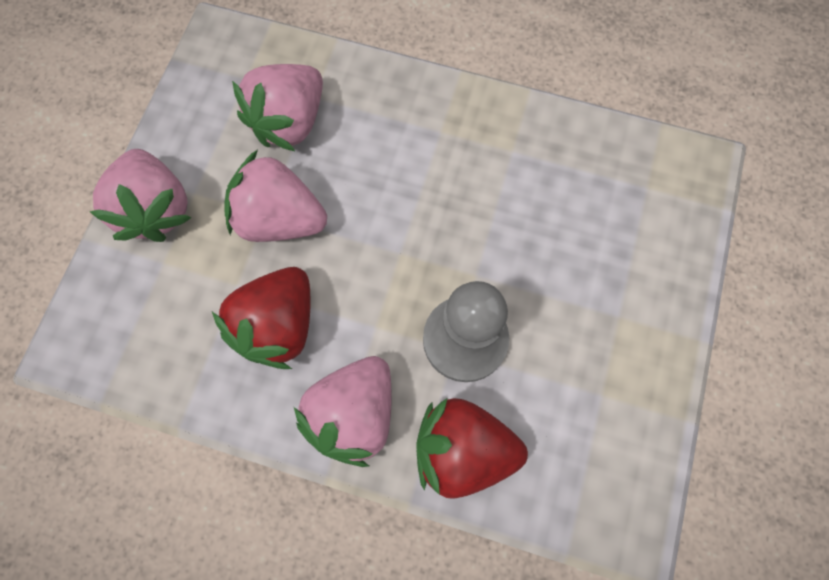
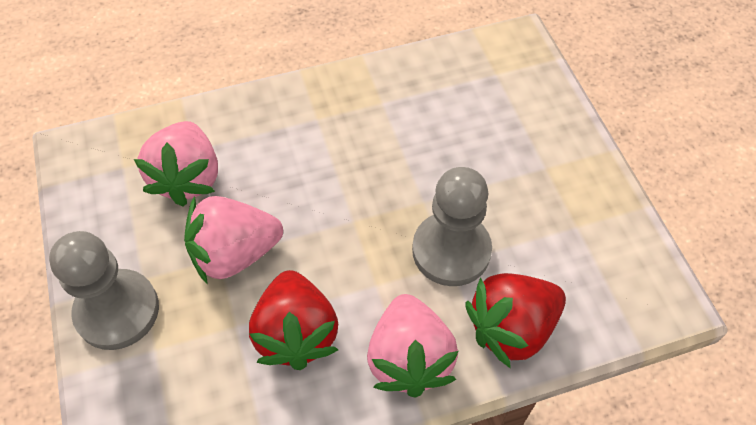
camera: 35 degrees left, 15 degrees down
pink strawberry [90,149,191,242] -> grey pawn [49,231,159,350]

